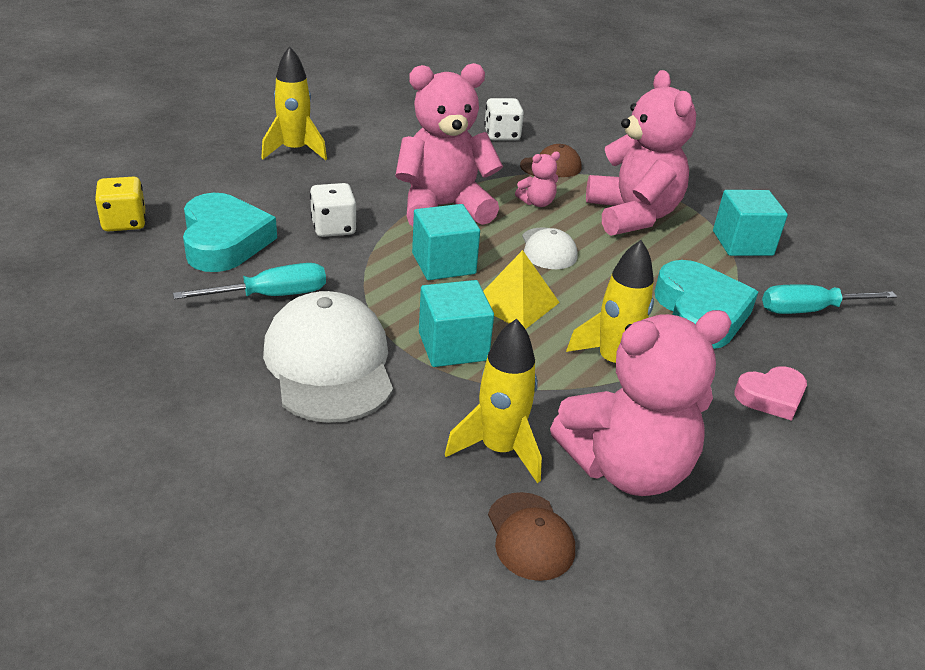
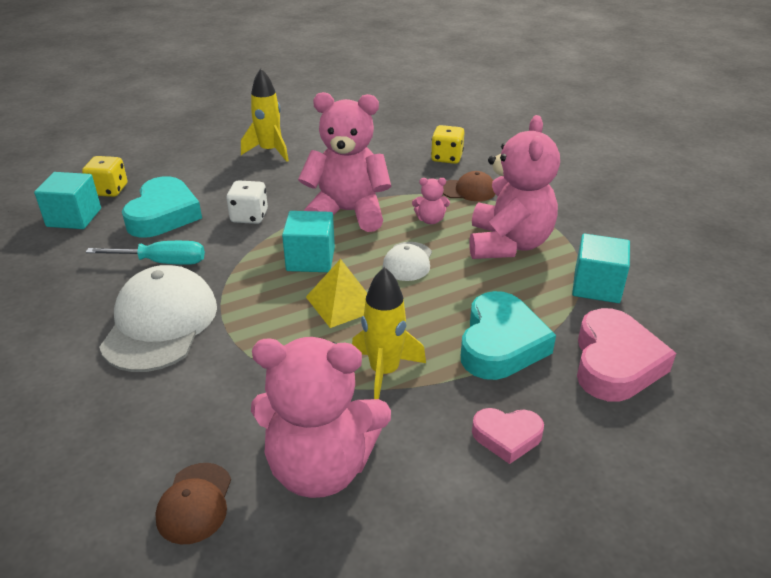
camera: 25 degrees right, 0 degrees up
turquoise cube [419,280,494,367] -> turquoise cube moved to [34,172,101,229]
yellow rocket [445,319,542,483] -> none
white dice [484,98,524,140] -> yellow dice [431,125,464,164]
turquoise screwdriver [762,284,897,314] -> pink heart [577,308,676,402]

